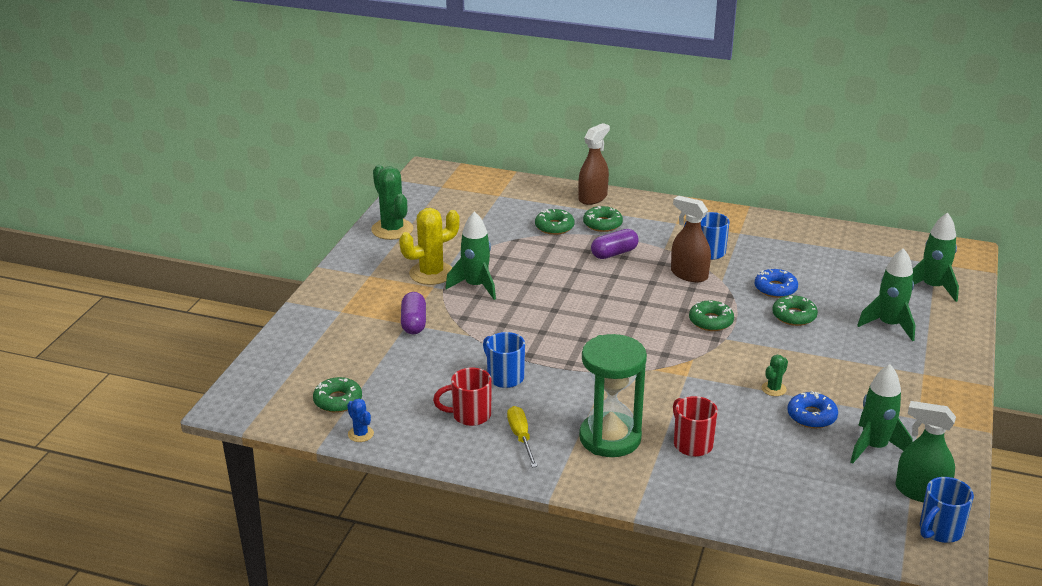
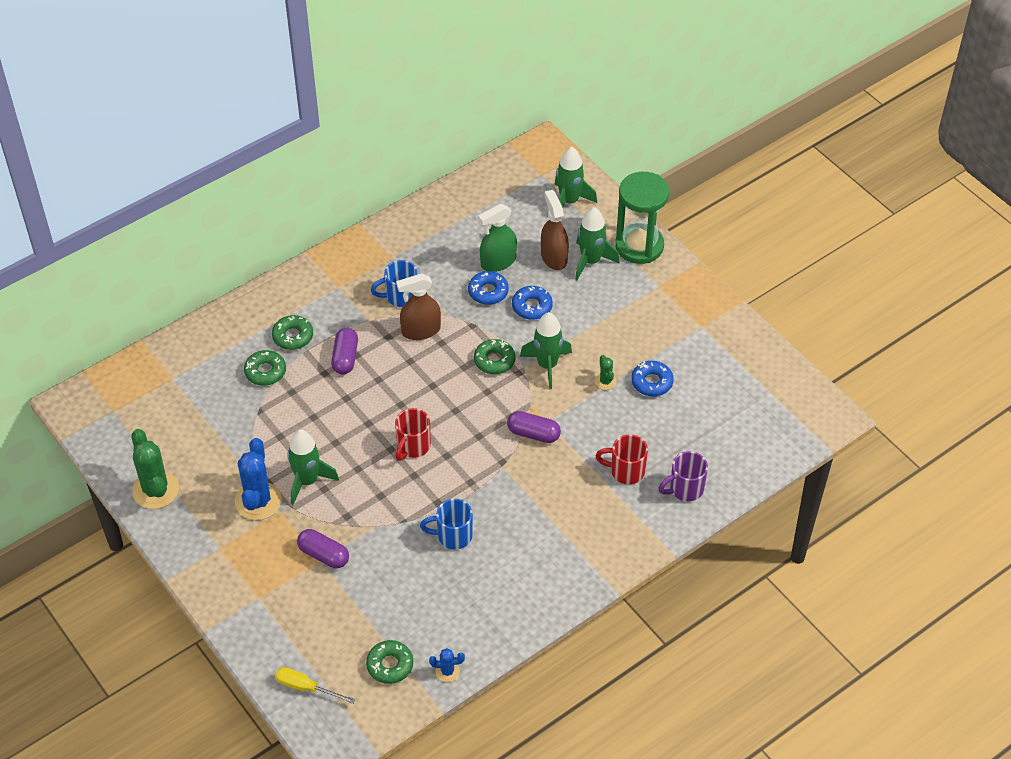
camera: 55 degrees left, 20 degrees up
green cactus [371,165,413,240] -> green cactus turned 60 degrees clockwise [131,429,179,509]
yellow cactus [399,208,460,285] -> blue cactus [235,438,281,520]
red mug [433,368,491,426] -> red mug moved to [395,408,431,461]
yellow screwdriver [507,406,538,468] -> yellow screwdriver moved to [275,667,356,704]
brown spray bottle [578,123,610,205] -> brown spray bottle moved to [541,190,569,270]
green hourglass [579,334,647,457] -> green hourglass moved to [615,172,669,264]
green donut [772,295,818,326] -> blue donut [512,286,553,320]
green rocket [850,364,913,464] -> green rocket moved to [520,312,572,389]
green spray bottle [896,401,956,502] -> green spray bottle moved to [478,204,517,272]
blue mug [920,477,974,543] -> none
none -> purple capsule [507,411,561,443]
none -> purple mug [658,451,708,501]

